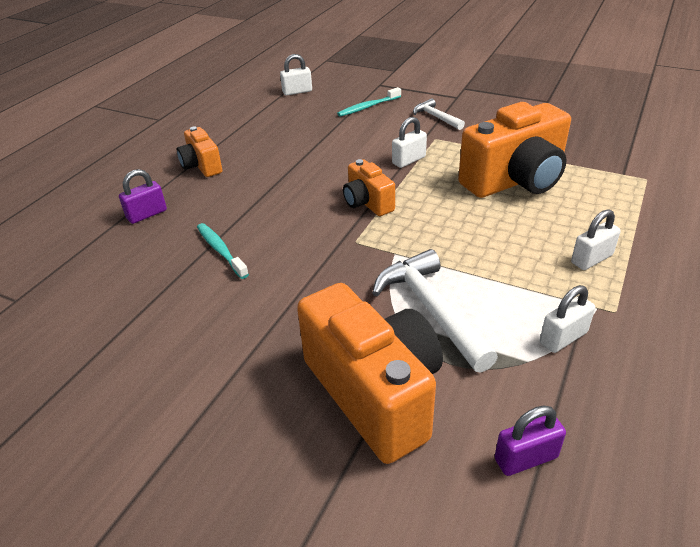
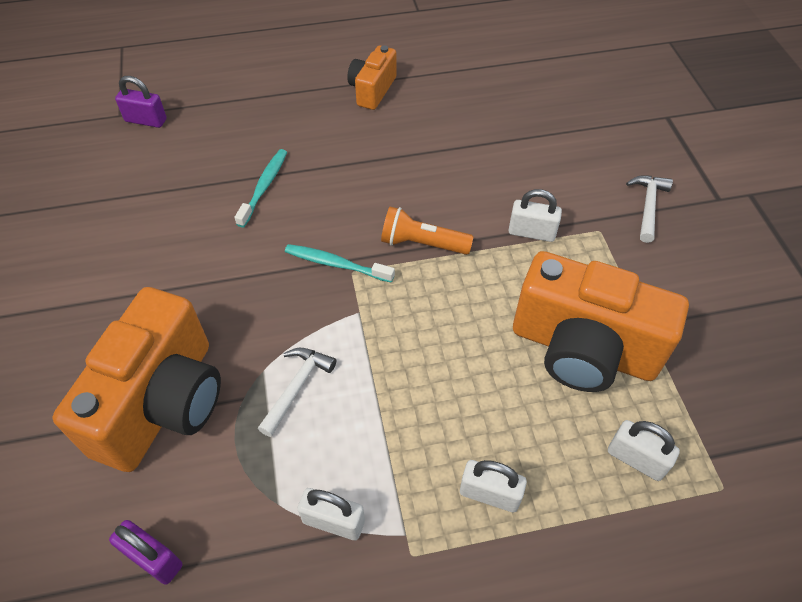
camera: 50 degrees right, 15 degrees up
purple padlock [119,169,167,224] -> purple padlock moved to [115,76,167,128]
white padlock [280,54,312,96] -> white padlock moved to [608,420,680,481]
turquoise toothbrush [337,87,401,117] -> turquoise toothbrush moved to [285,244,395,283]
orange camera [343,159,395,216] -> orange flashlight [381,207,474,255]
white hammer [372,249,498,373] -> white hammer [258,348,336,437], size x0.57

